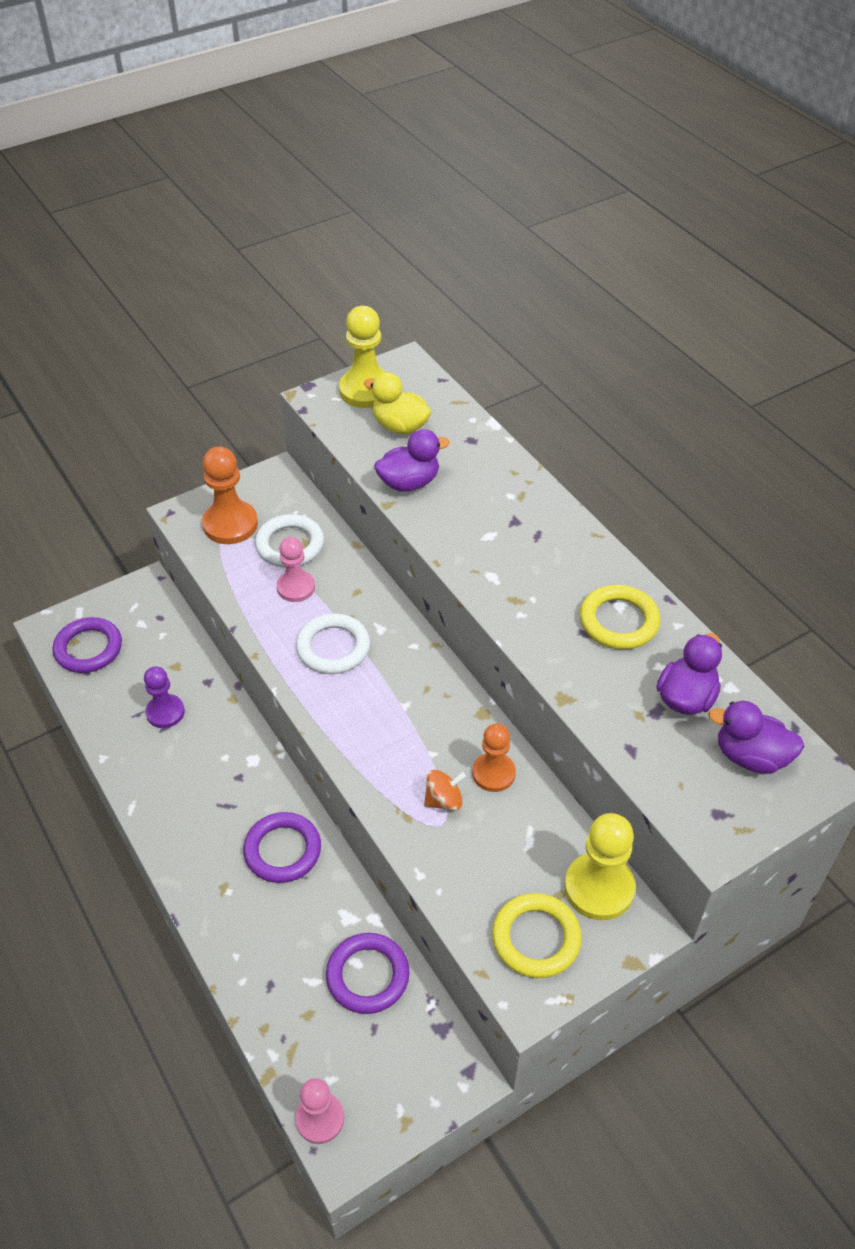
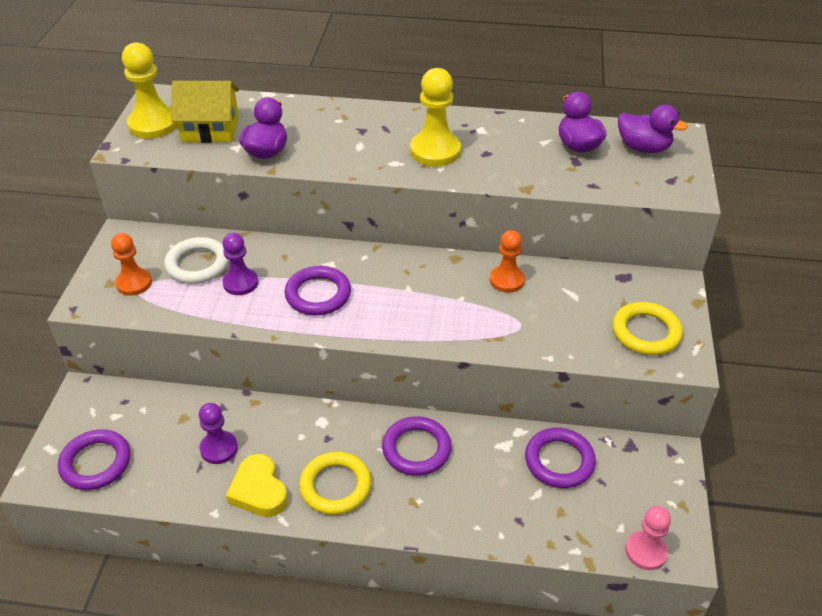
camera: 50 degrees left, 5 degrees down
orange pawn [202,446,258,544] -> orange pawn [111,233,152,296], size x0.67
pink pawn [277,537,315,602] -> purple pawn [222,233,258,295]
white ring [296,613,370,674] -> purple ring [285,266,351,315]
yellow duck [364,372,431,435] -> yellow house [171,81,239,143]
orange spinning top [424,770,466,811] -> none
yellow pawn [564,813,635,920] -> yellow pawn moved to [410,68,461,166]
yellow ring [580,585,660,649] -> yellow ring moved to [299,452,371,515]
purple duck [708,701,804,774] -> purple duck turned 120 degrees counterclockwise [618,104,688,153]
none -> yellow heart [226,454,288,517]

